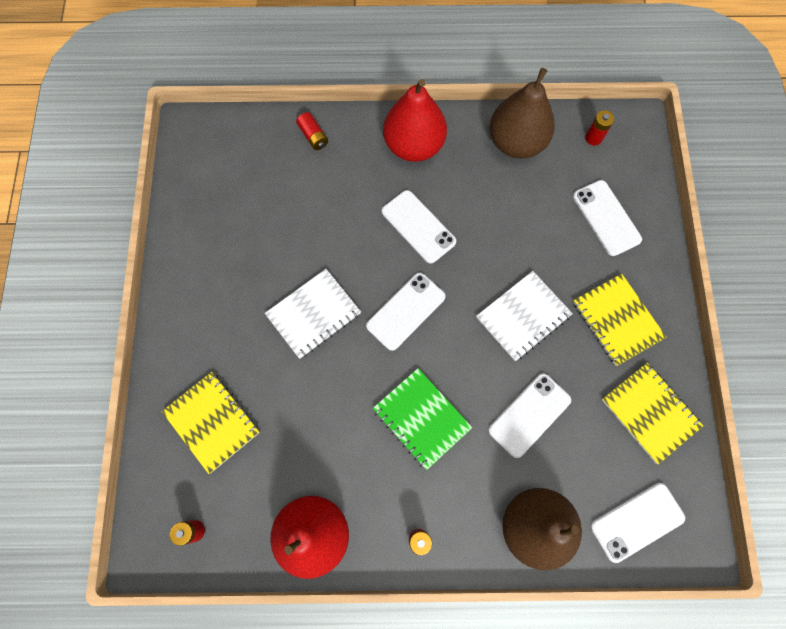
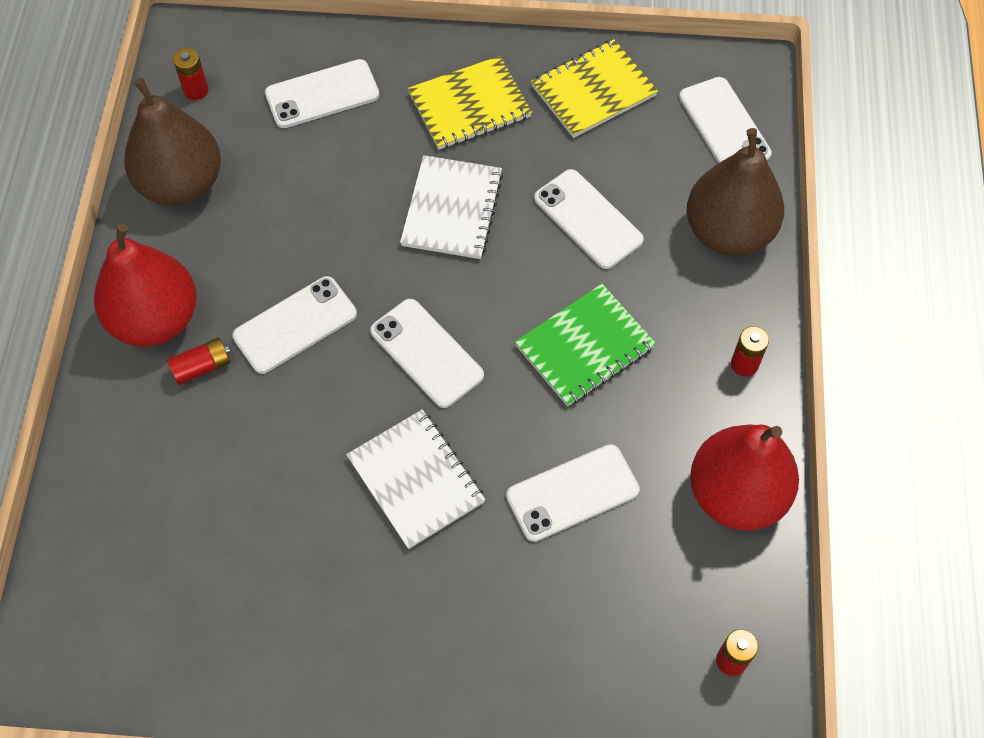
camera: 85 degrees left, 10 degrees down
yellow notebook [162,372,260,474] -> none
red battery [296,112,328,150] -> red battery moved to [167,338,230,385]
white notebook [476,271,573,361] -> white notebook turned 45 degrees clockwise [400,155,503,259]
none -> white phone [506,444,640,542]

